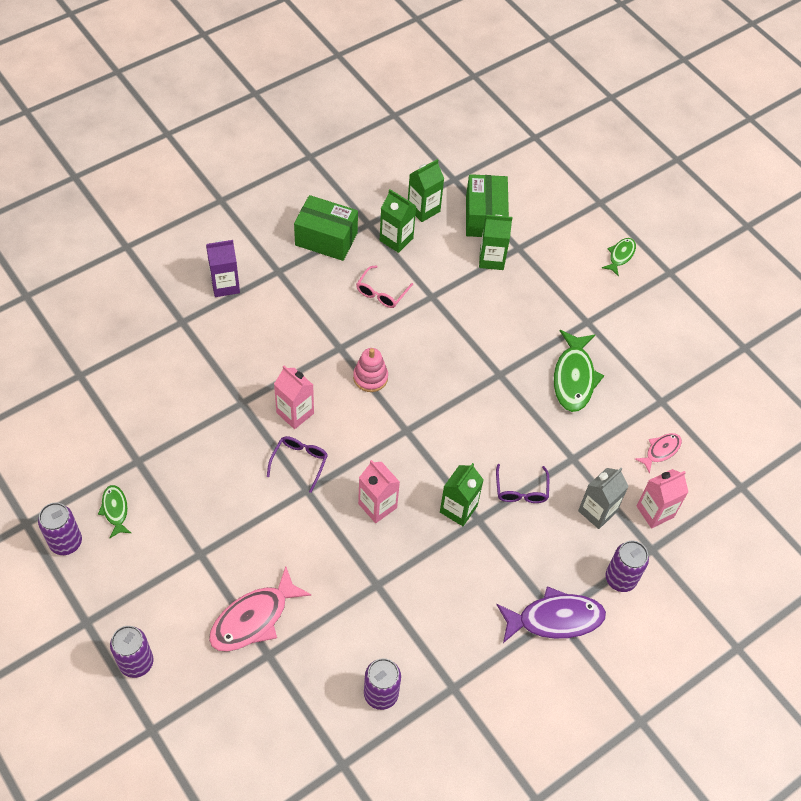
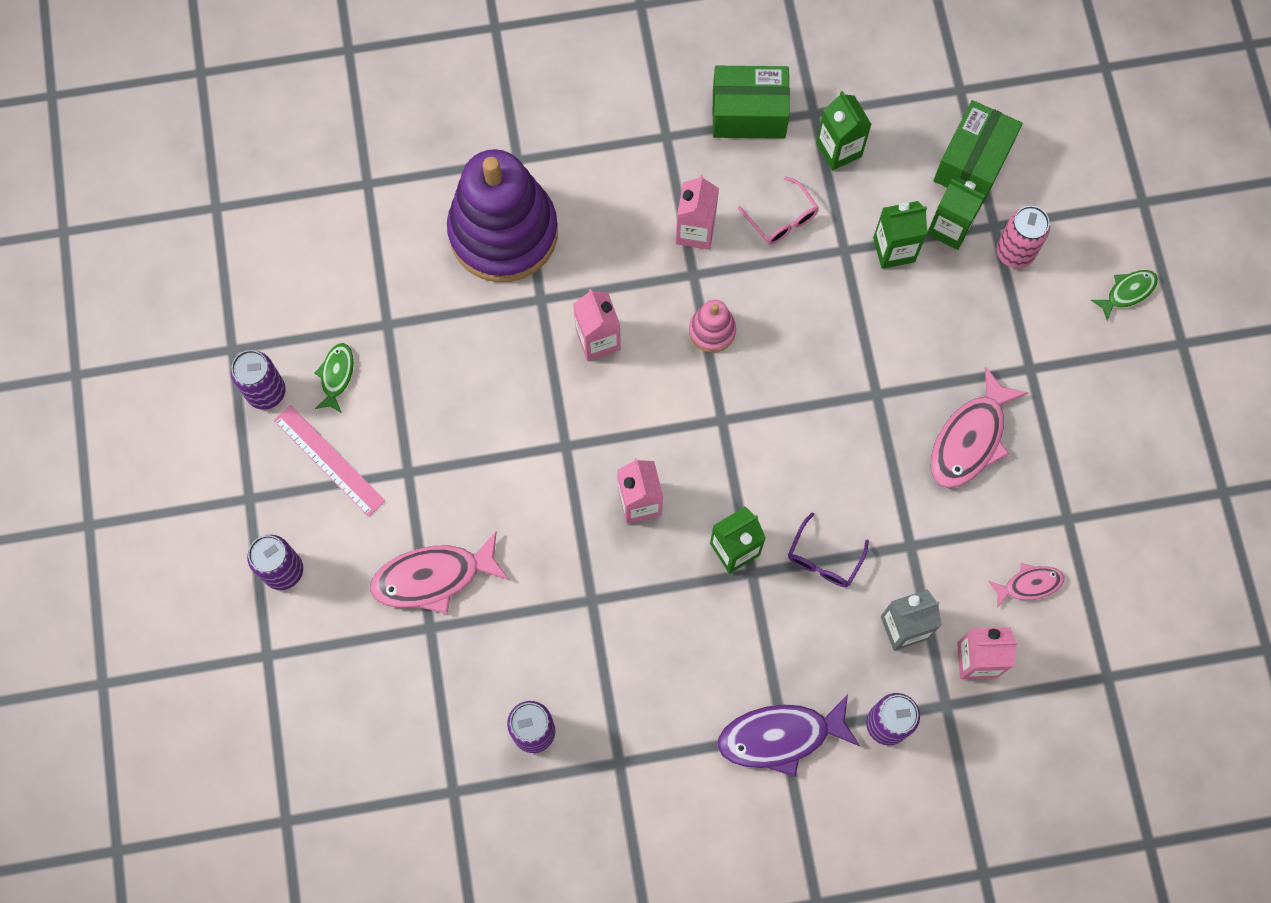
camera: 30 degrees right, 15 degrees up
purple carton [206,240,240,297] -> none
purple glasses [267,436,328,493] -> none
green box [294,195,358,261] -> green box turned 45 degrees counterclockwise [712,66,790,139]
pink glasses [356,266,413,308] -> pink glasses turned 90 degrees counterclockwise [738,176,819,245]
green carton [408,159,444,222] -> green carton moved to [873,201,927,269]
purple fish [496,586,606,643] -> purple fish turned 150 degrees clockwise [718,694,860,777]
green fish [554,330,604,412] -> pink fish [931,366,1029,488]
none -> pink ruler [274,405,385,517]
none -> purple stacking toy [447,149,558,282]
none -> pink carton [676,175,719,250]
none -> pink can [996,206,1050,268]

